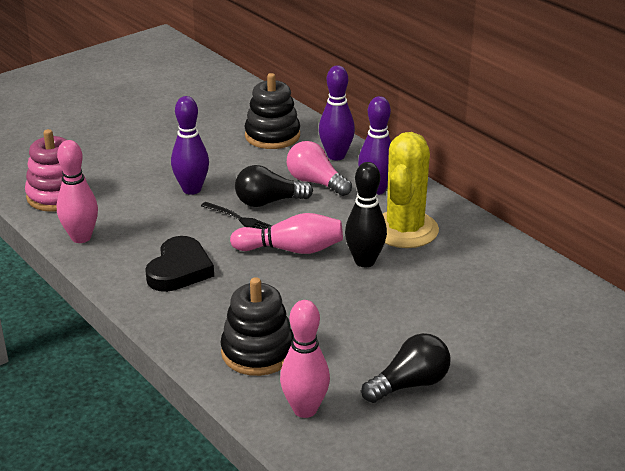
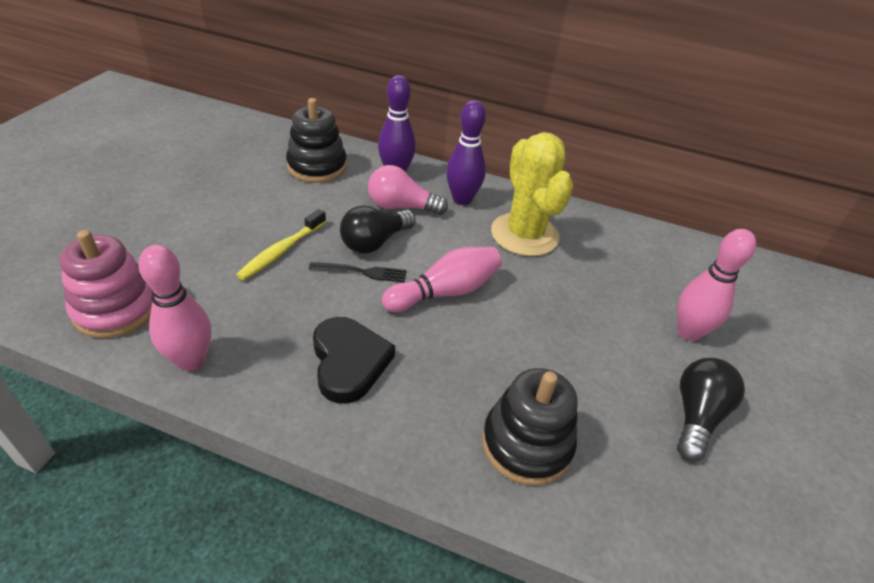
camera: 35 degrees left, 10 degrees up
purple bowling pin [171,96,209,195] -> yellow toothbrush [236,209,326,280]
pink bowling pin [280,300,330,418] -> pink bowling pin moved to [677,229,756,341]
black bowling pin [345,162,387,267] -> none

